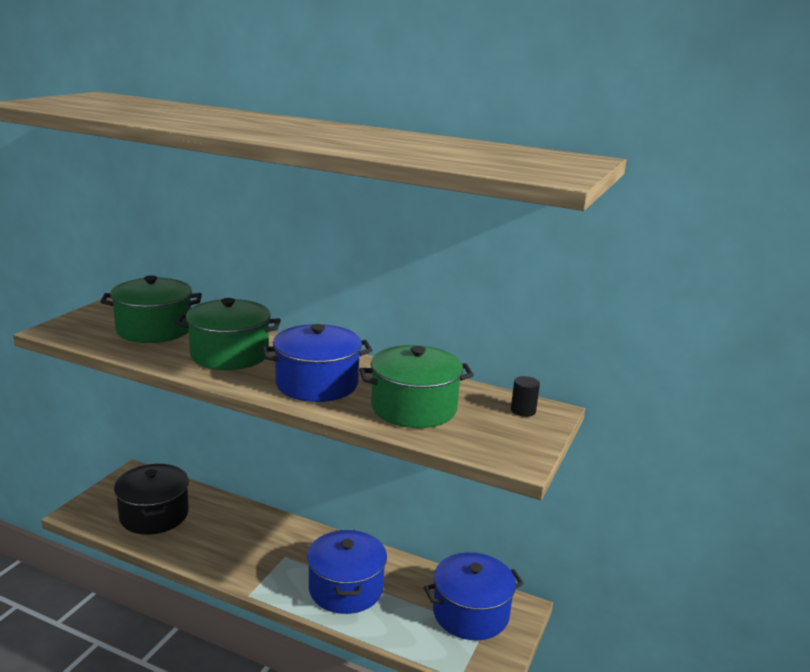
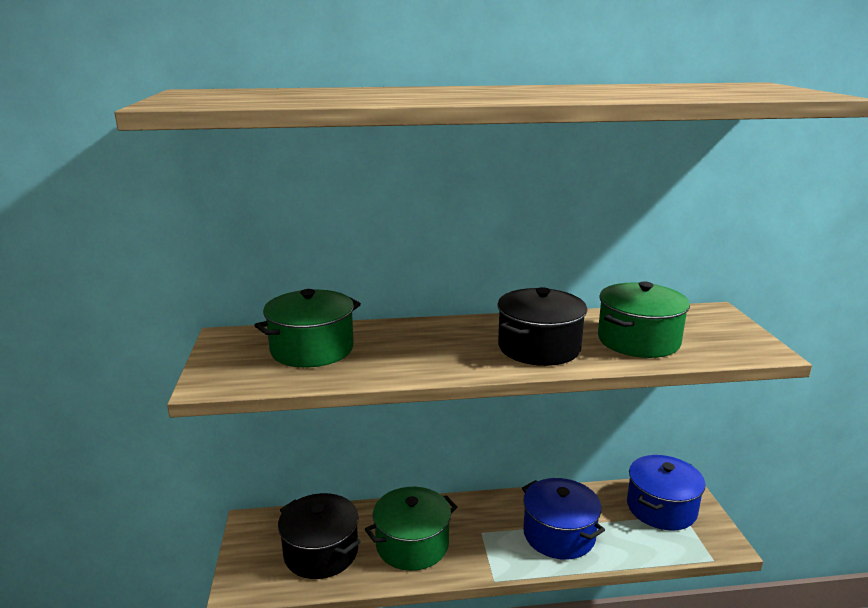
camera: 30 degrees left, 0 degrees up
green pot [175,298,281,370] -> green pot moved to [365,487,457,571]
blue pot [262,324,372,402] -> black pot [497,287,587,366]
black cylinder [511,376,540,417] -> none

